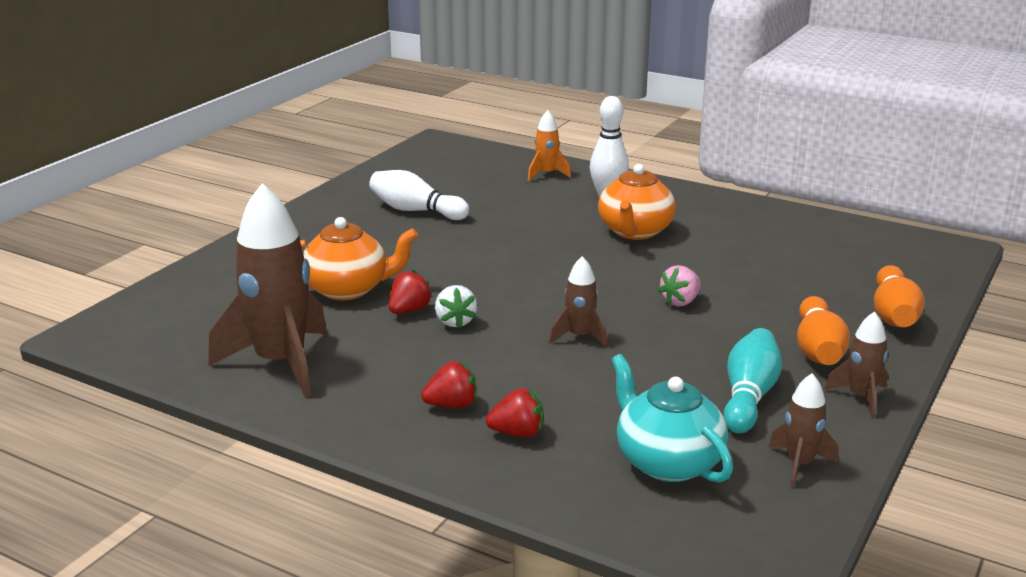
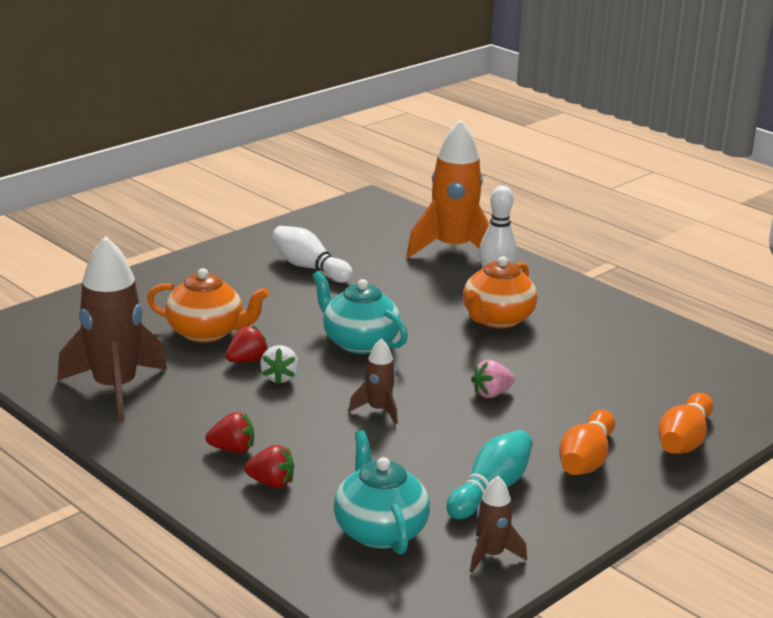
camera: 15 degrees right, 0 degrees up
orange rocket [528,110,571,181] -> orange rocket [407,119,489,258], size x2.08
brown rocket [824,311,888,418] -> none
none -> turquoise teapot [312,271,408,354]

